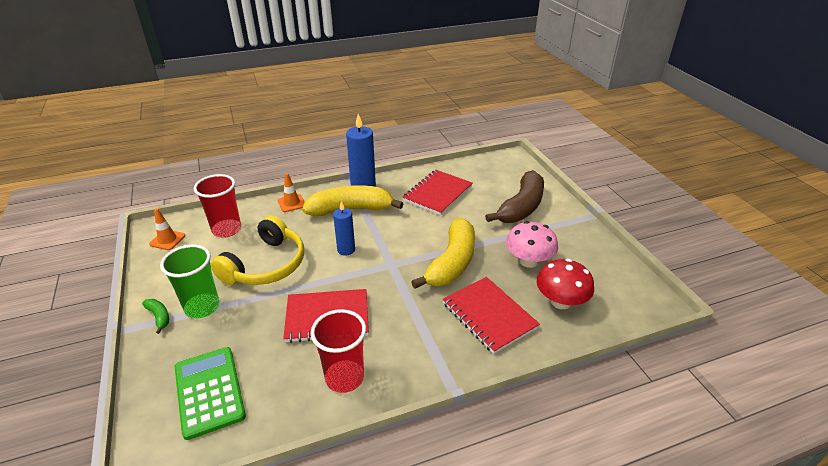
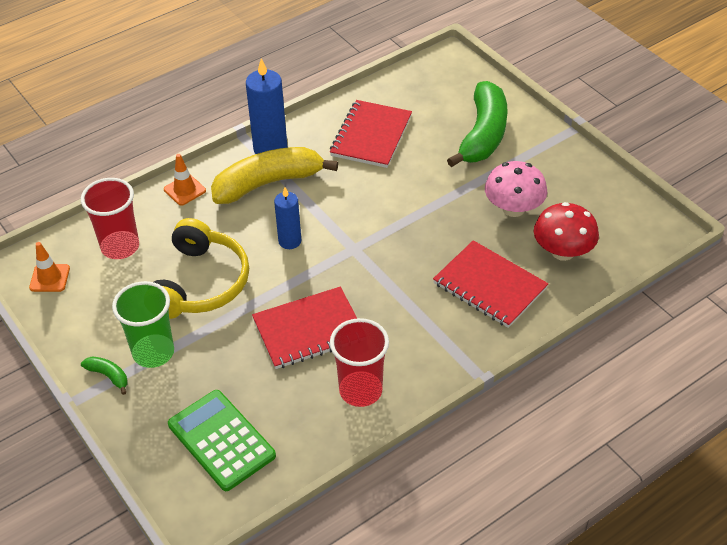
camera: 15 degrees left, 10 degrees up
yellow banana [411,218,475,289] -> none
brown banana [485,170,544,223] -> green banana [447,81,508,167]

